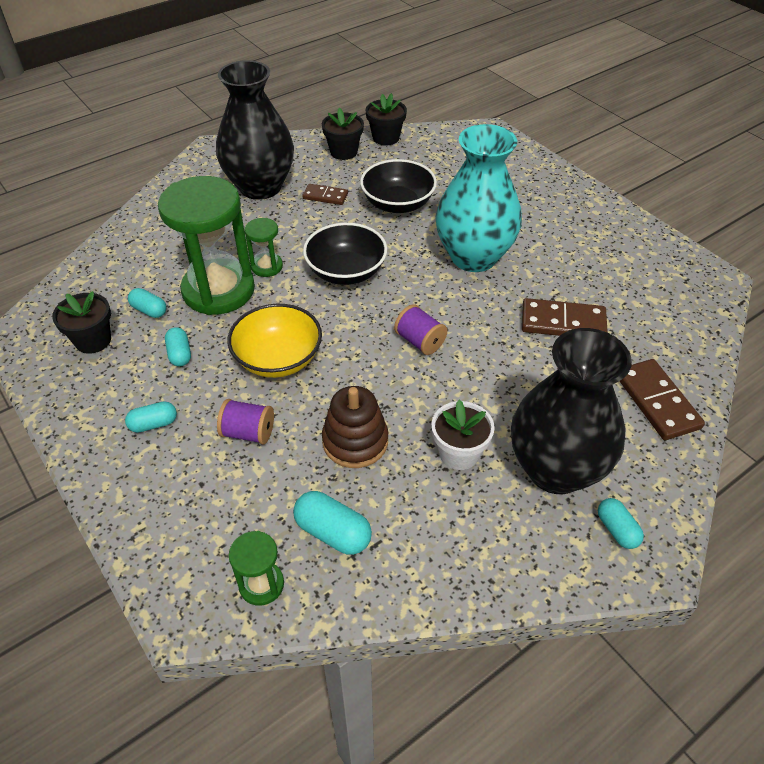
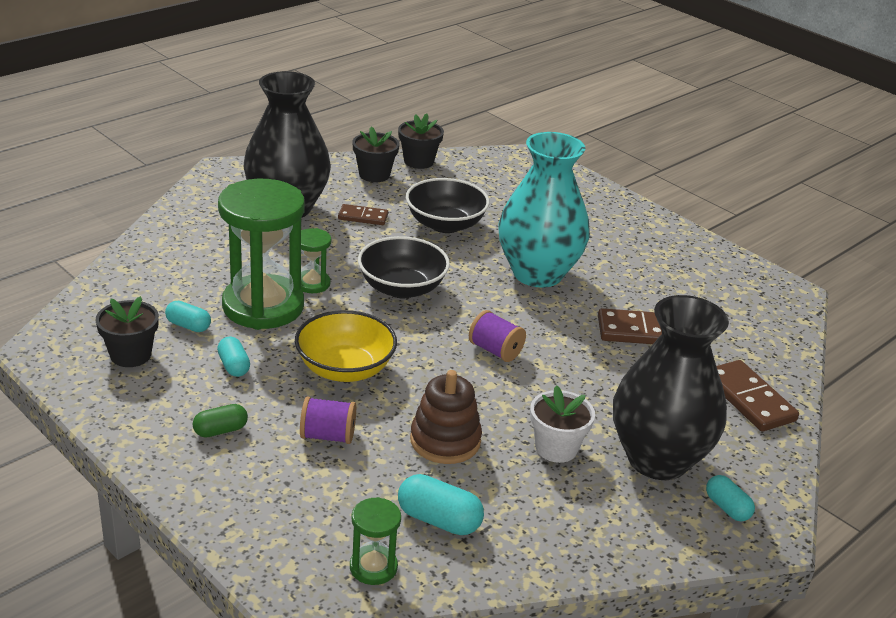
camera: 10 degrees left, 15 degrees down
turquoise capsule [125,401,177,433] -> green capsule [193,404,248,438]

